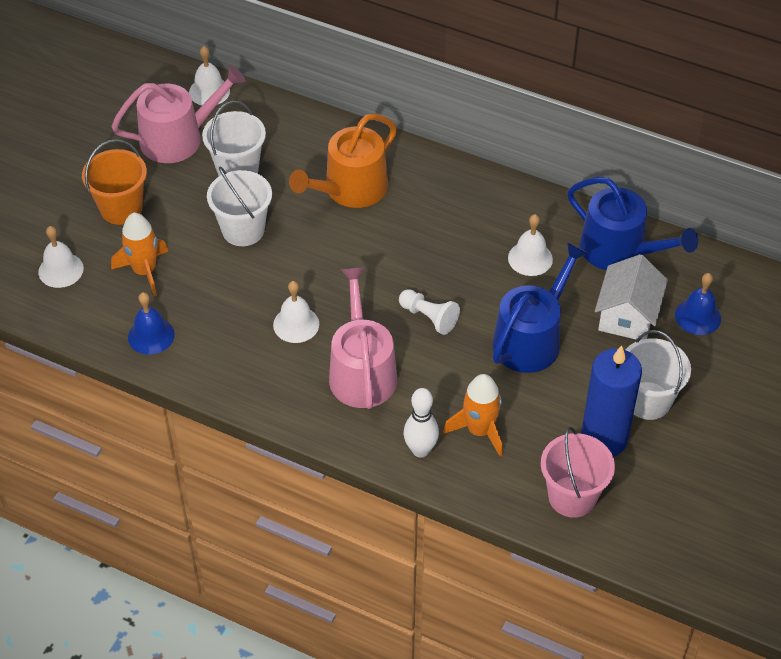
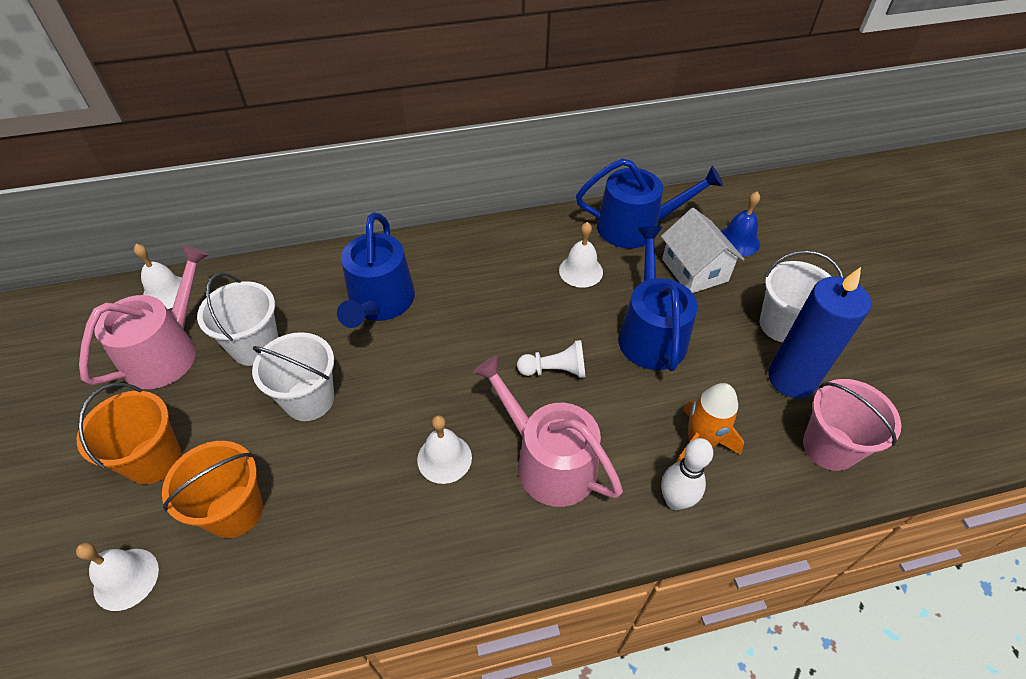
camera: 40 degrees left, 0 degrees up
orange rocket [111,213,168,296] -> orange bucket [162,441,263,538]
blue bell [128,292,175,355] -> none
orange watering can [289,114,397,208] -> blue watering can [337,212,415,328]

